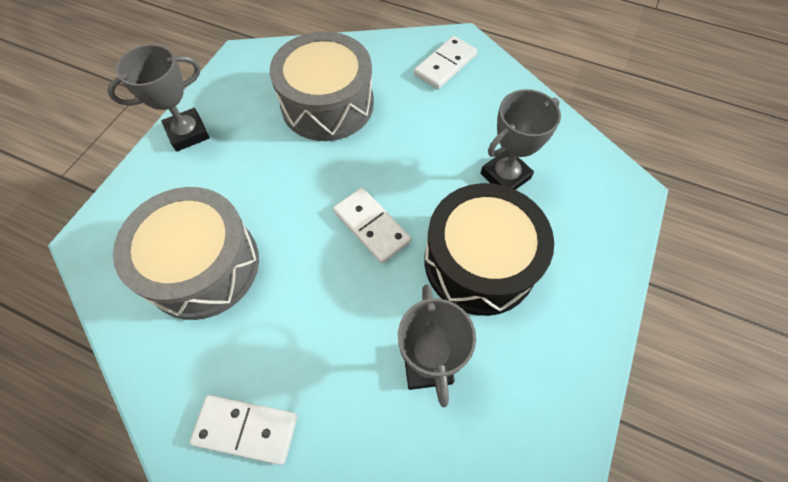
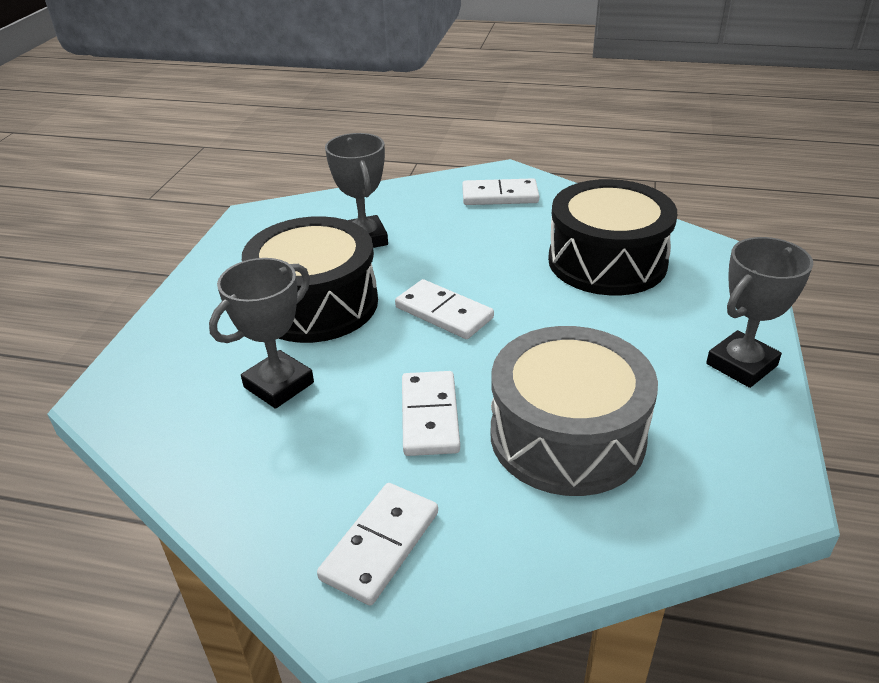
camera: 170 degrees right, 25 degrees down
grey drum [113,187,259,320] -> black drum [548,179,677,295]
none -> white domino [402,371,460,456]

